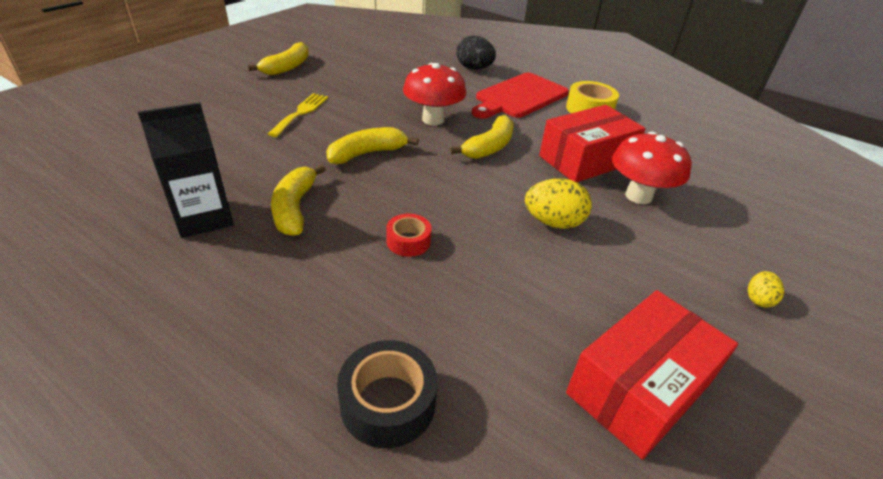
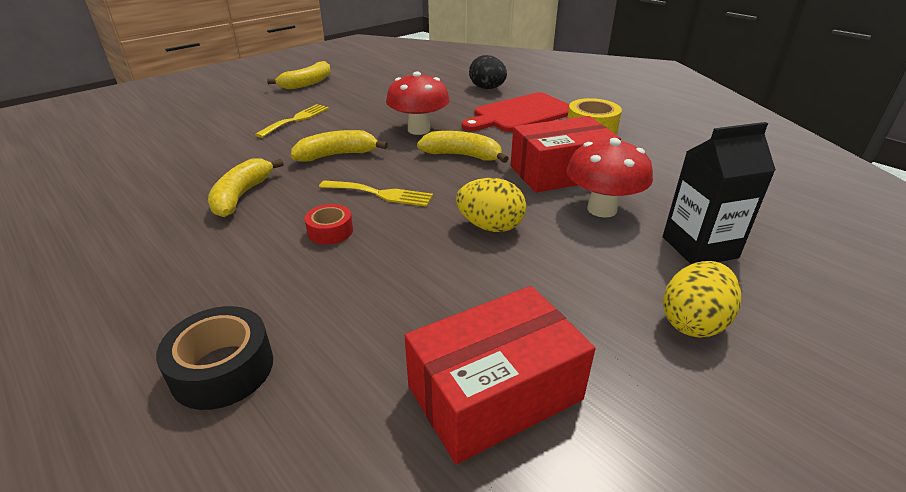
camera: 15 degrees right, 5 degrees down
black carton [138,102,234,238] -> black carton moved to [663,122,776,264]
yellow banana [450,115,514,159] -> yellow banana turned 120 degrees counterclockwise [417,131,509,163]
yellow egg [748,271,784,308] -> yellow egg [663,261,741,338], size x1.82
none -> yellow fork [319,180,433,207]

